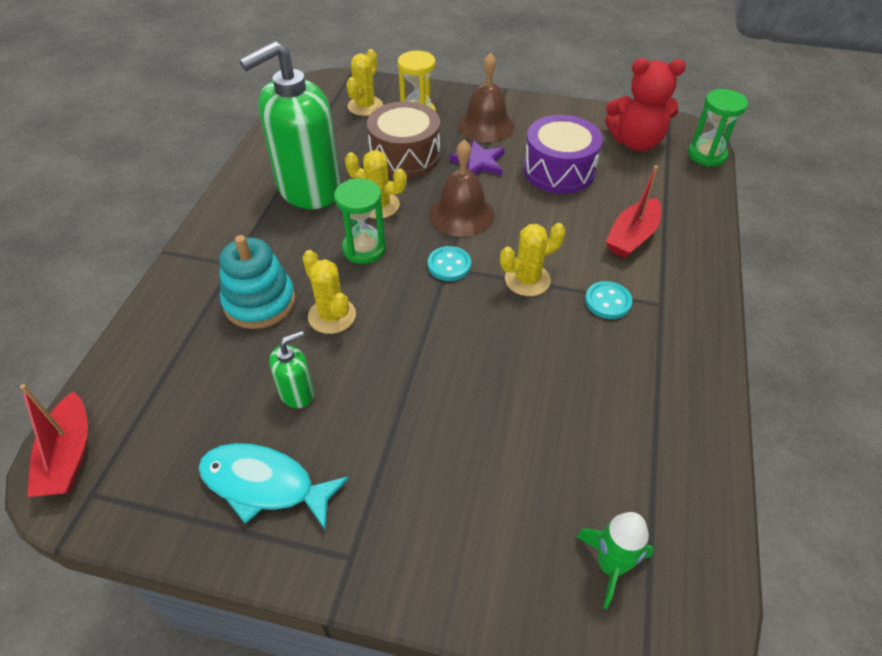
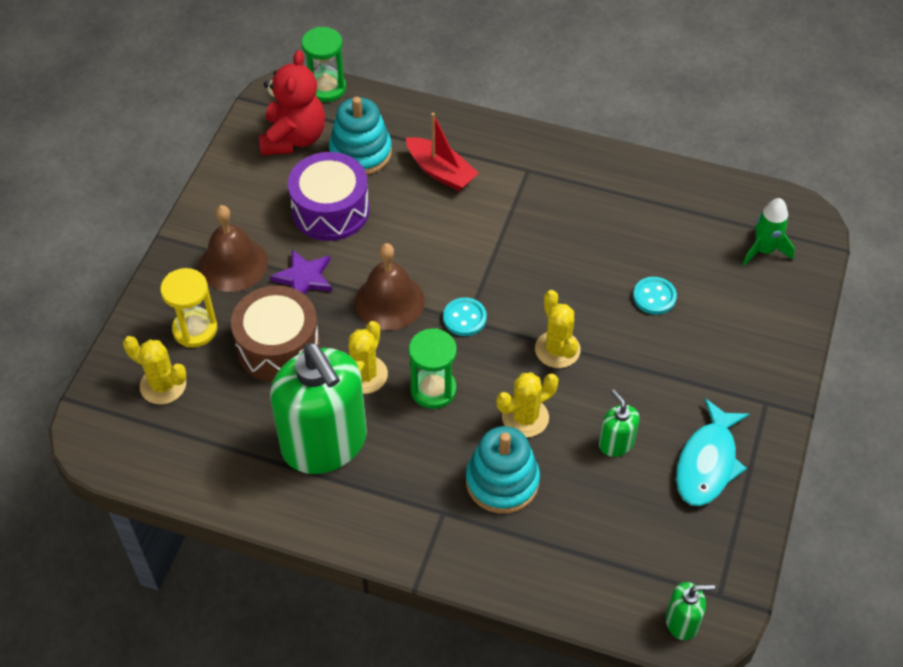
camera: 85 degrees left, 5 degrees up
red boat [20,384,88,497] -> green soap dispenser [665,582,715,640]
yellow cactus [500,223,565,296] -> yellow cactus moved to [535,290,581,368]
turquoise button [585,281,632,319] -> turquoise button moved to [633,277,677,315]
none -> turquoise stacking toy [329,97,392,175]

